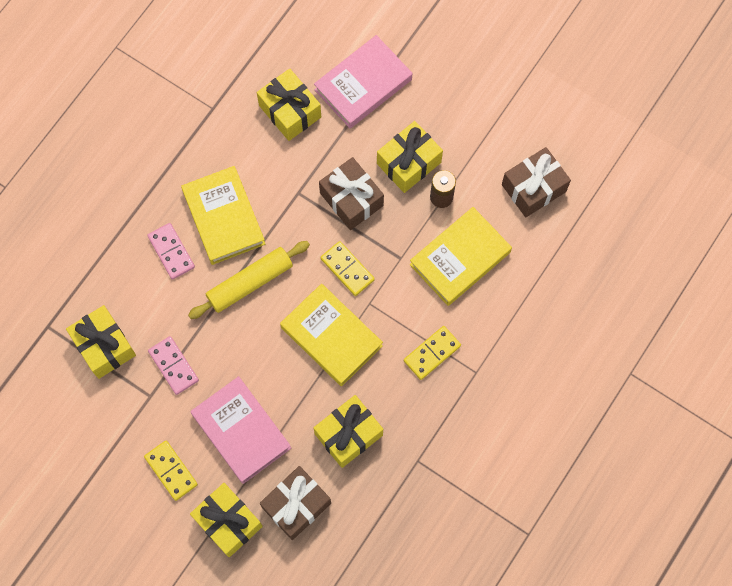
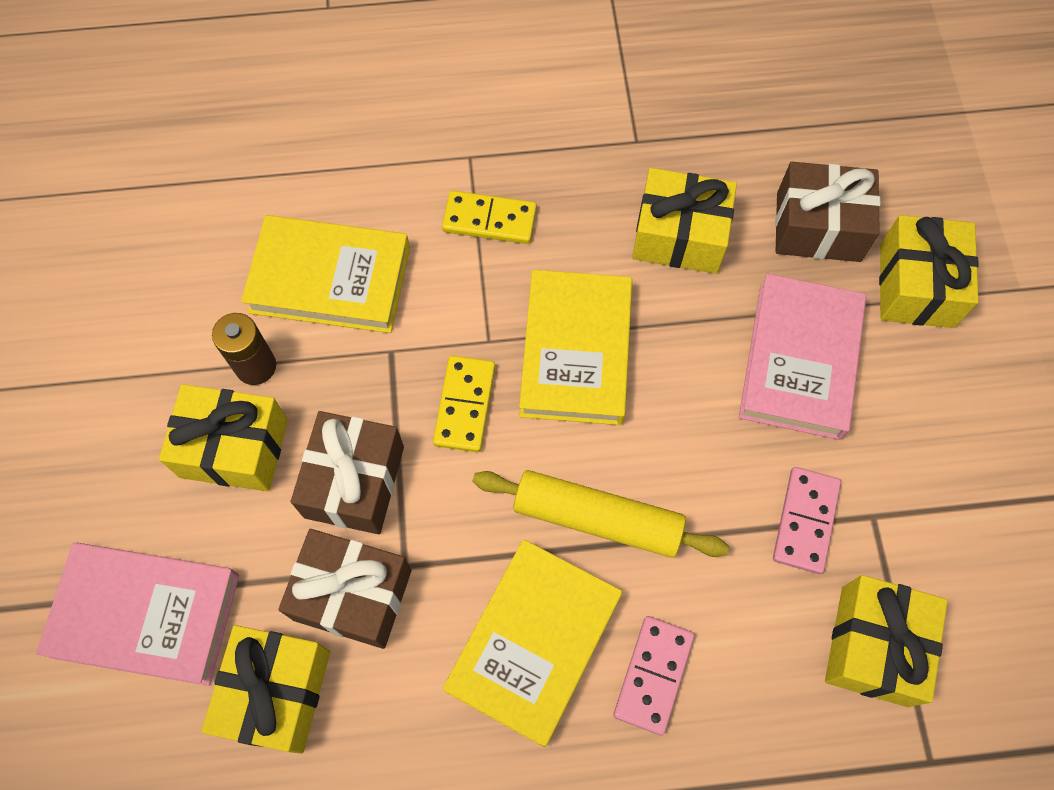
camera: 130 degrees left, 5 degrees down
yellow domino [144,441,198,501] -> none
brown gift [502,147,571,217] -> brown gift moved to [278,529,411,649]

